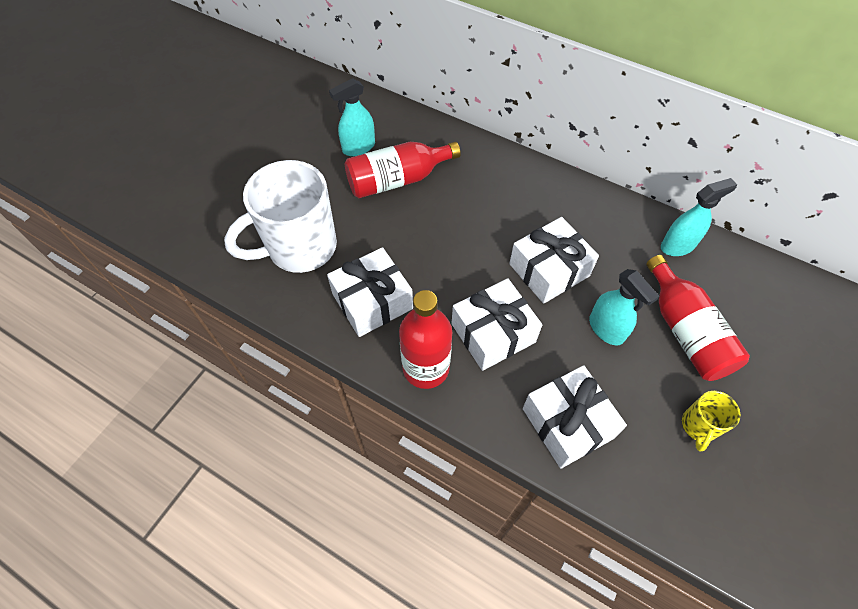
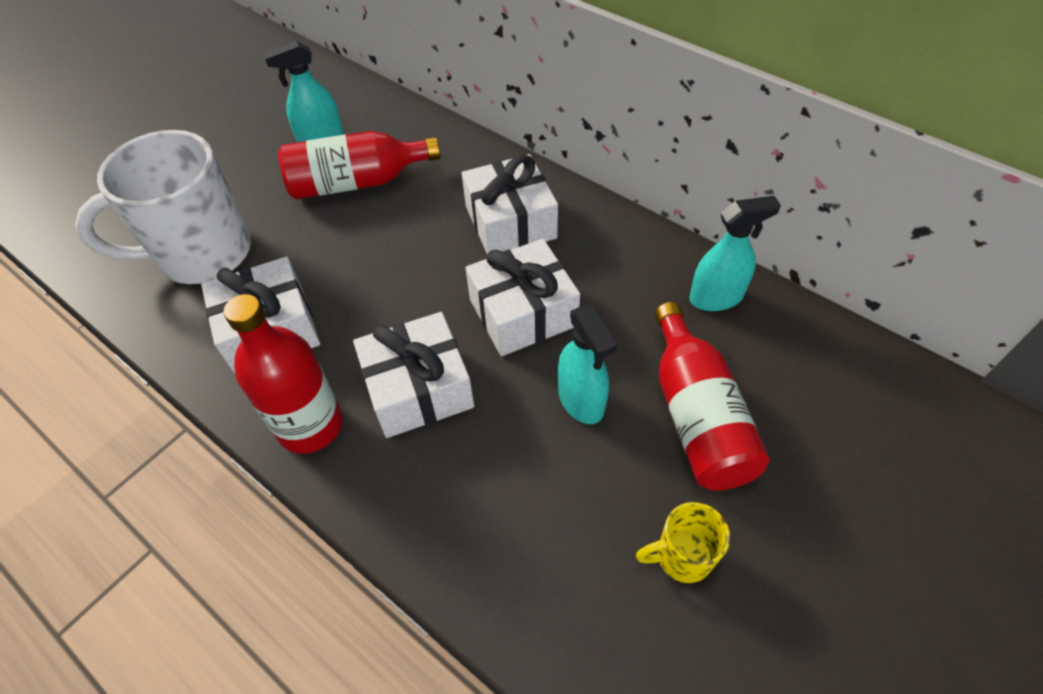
camera: 10 degrees right, 5 degrees down
white gift [523,365,627,468] -> white gift moved to [462,154,558,255]
yellow mug [682,391,741,452] -> yellow mug turned 45 degrees clockwise [636,502,730,583]

